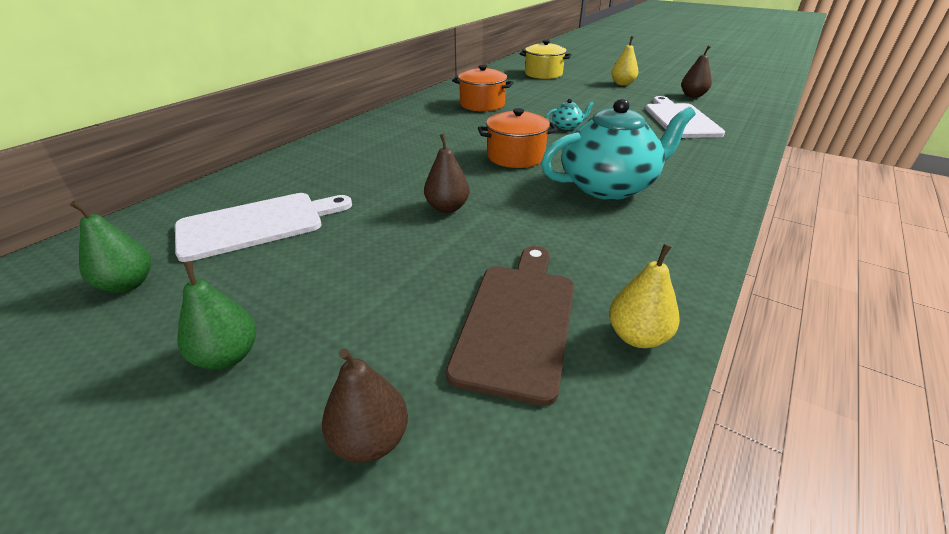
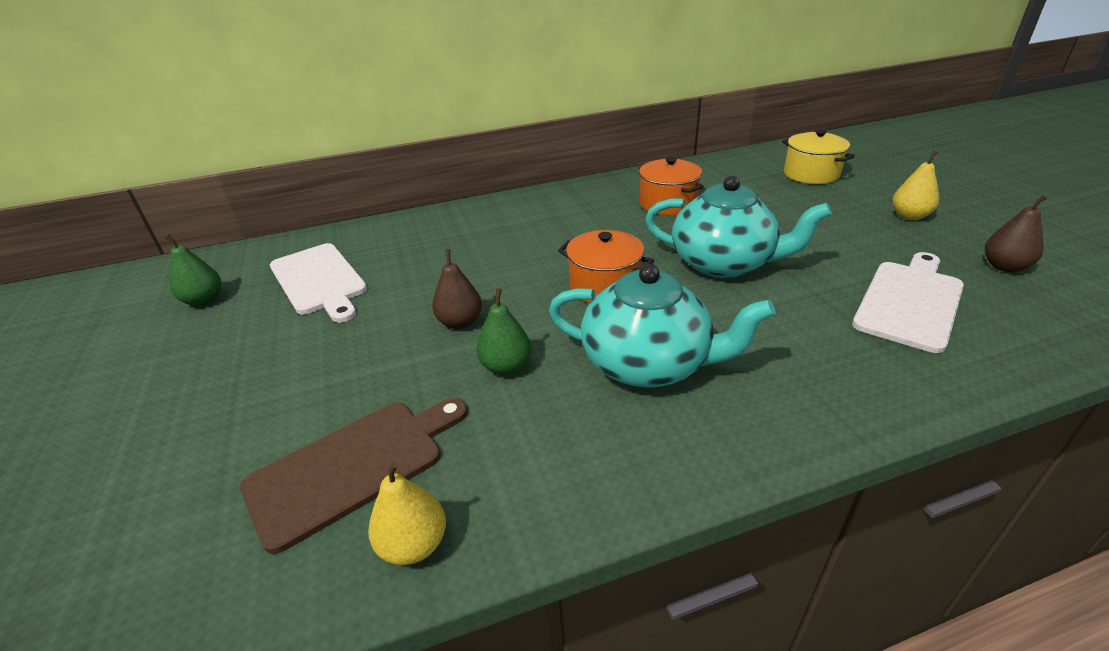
camera: 40 degrees right, 0 degrees up
white cutting board [175,193,352,262] -> white cutting board turned 45 degrees clockwise [270,243,367,323]
green pear [177,261,256,370] -> green pear moved to [476,288,531,375]
brown pear [322,348,408,463] -> none
turquoise teapot [545,99,594,130] -> turquoise teapot [645,176,832,278], size x2.44

